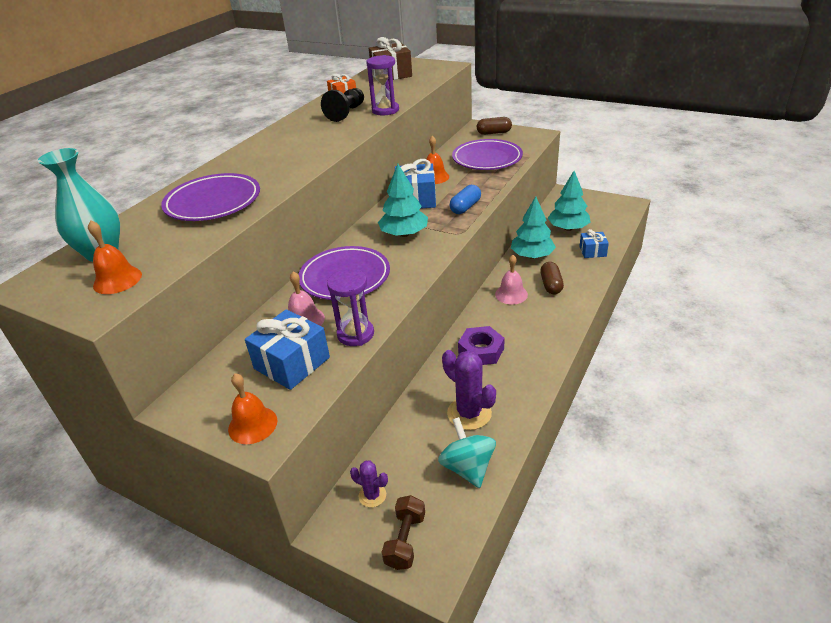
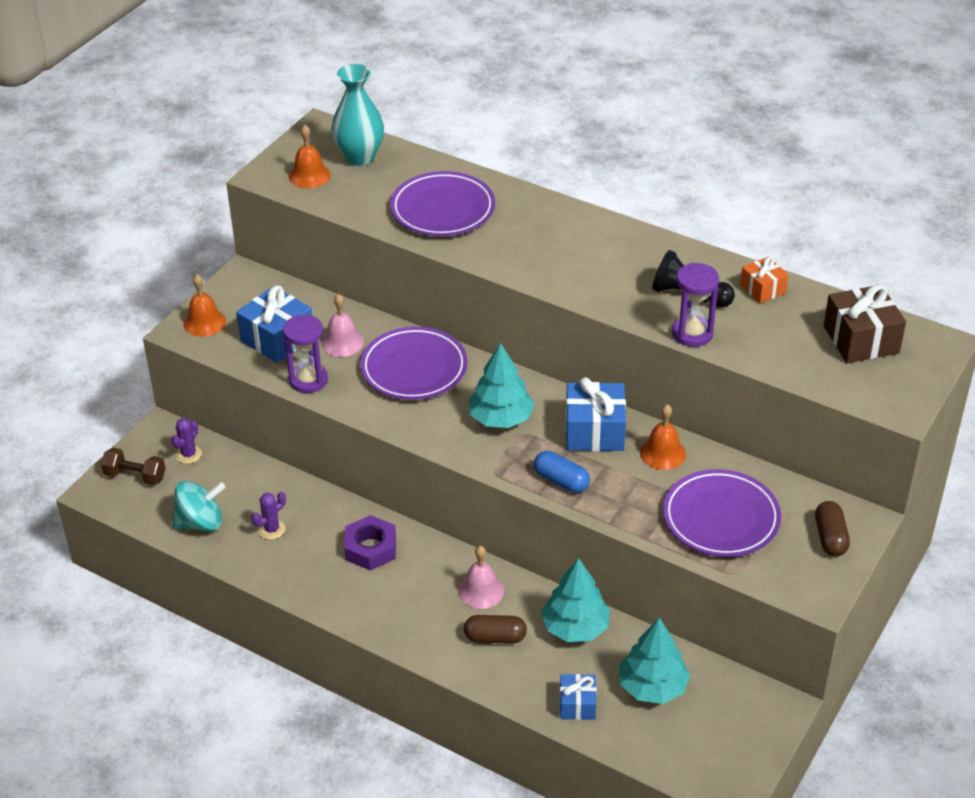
camera: 90 degrees right, 5 degrees up
purple cactus [442,350,496,430] -> purple cactus [252,492,286,540], size x0.56

